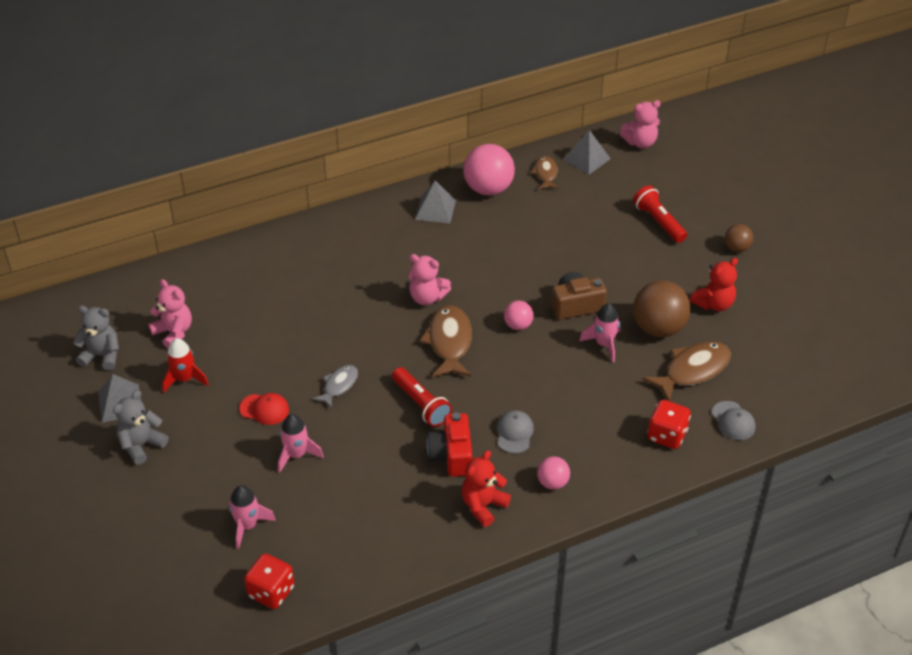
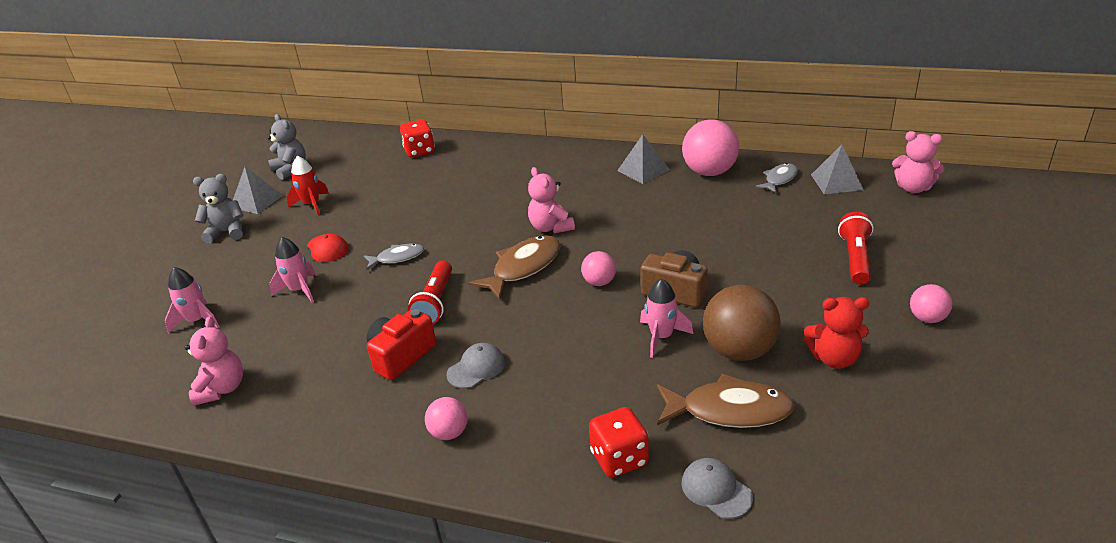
camera: 45 degrees right, 10 degrees down
pink teddy bear [148,279,192,348] -> pink teddy bear moved to [184,316,243,406]
red dice [244,554,294,609] -> red dice moved to [400,119,435,158]
red teddy bear [461,450,511,527] -> none
brown fish [531,156,559,189] -> grey fish [756,163,798,193]
grey cap [712,401,756,440] -> grey cap turned 120 degrees clockwise [681,458,753,519]
brown ball [725,224,753,252] -> pink ball [910,284,952,323]

